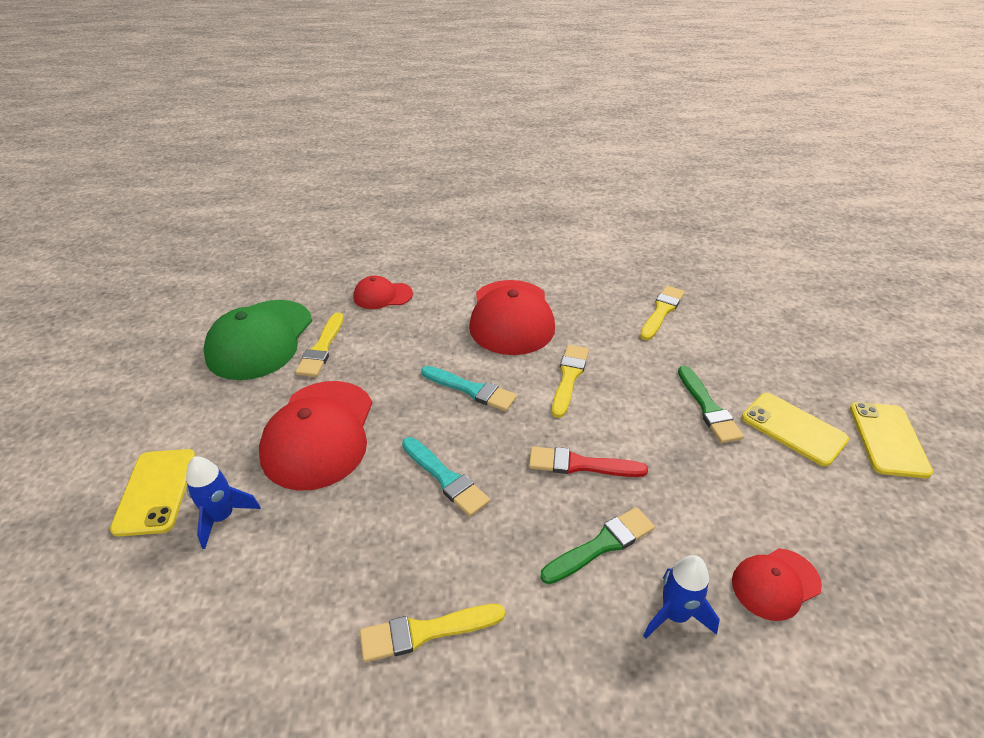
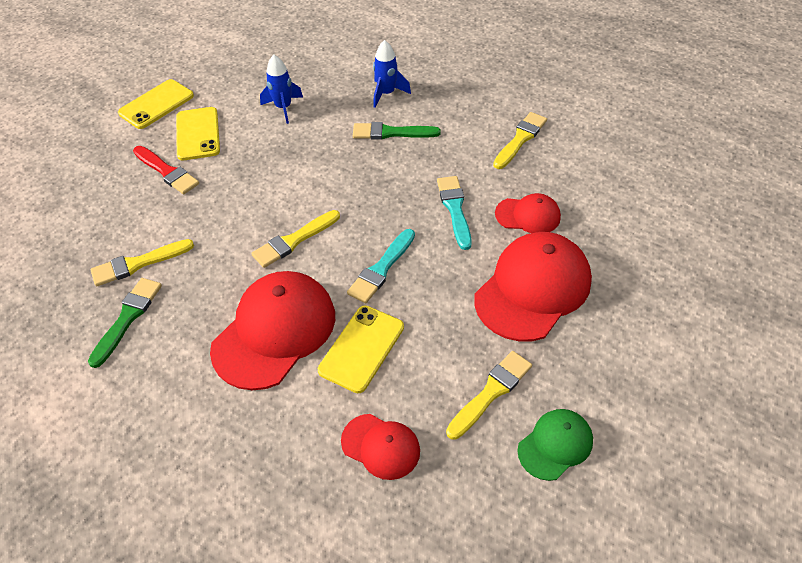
camera: 145 degrees left, 10 degrees up
yellow phone [110,449,196,537] -> yellow phone moved to [318,305,404,393]
blue rocket [186,457,261,549] -> blue rocket moved to [260,55,303,124]
green cap [204,300,312,380] -> green cap [517,409,593,481], size x0.53
yellow brush [360,604,505,662] -> yellow brush turned 75 degrees counterclockwise [493,112,547,169]
turquoise brush [421,366,517,412] -> turquoise brush turned 120 degrees counterclockwise [347,229,415,303]
red brush [529,446,648,477] -> red brush moved to [133,146,199,194]
green brush [678,366,744,443] -> green brush moved to [88,278,162,368]
red cap [732,548,822,621] -> red cap moved to [495,193,561,233]

